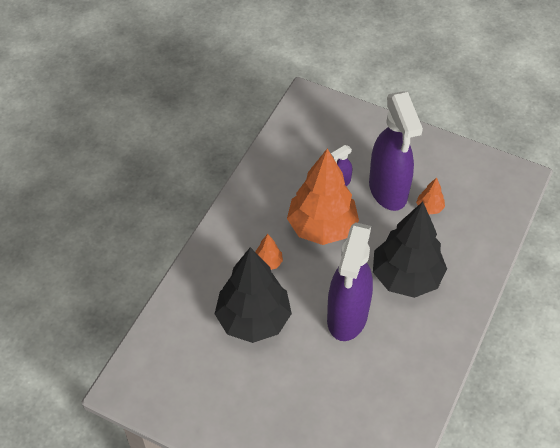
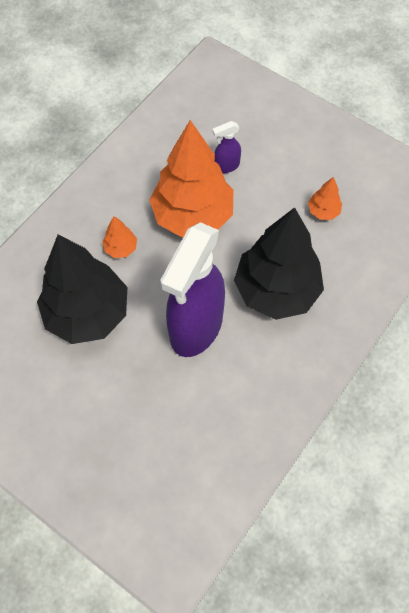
camera: 10 degrees right, 10 degrees up
purple spray bottle [369,91,423,211] -> none

